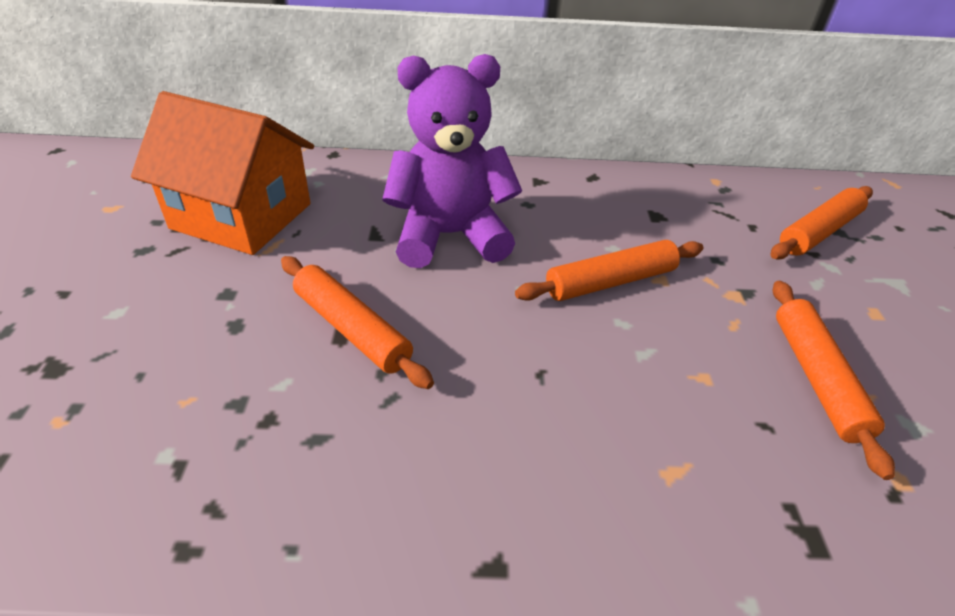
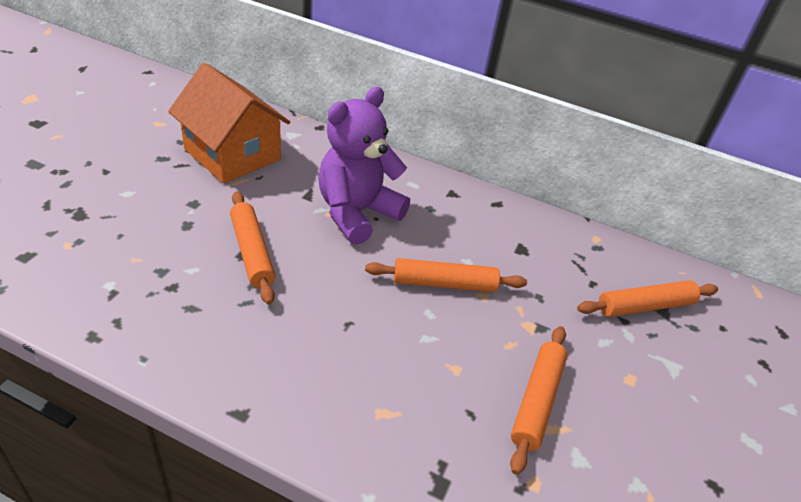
camera: 20 degrees right, 0 degrees up
purple teddy bear [383,54,522,268] -> purple teddy bear turned 60 degrees counterclockwise [318,87,410,245]

